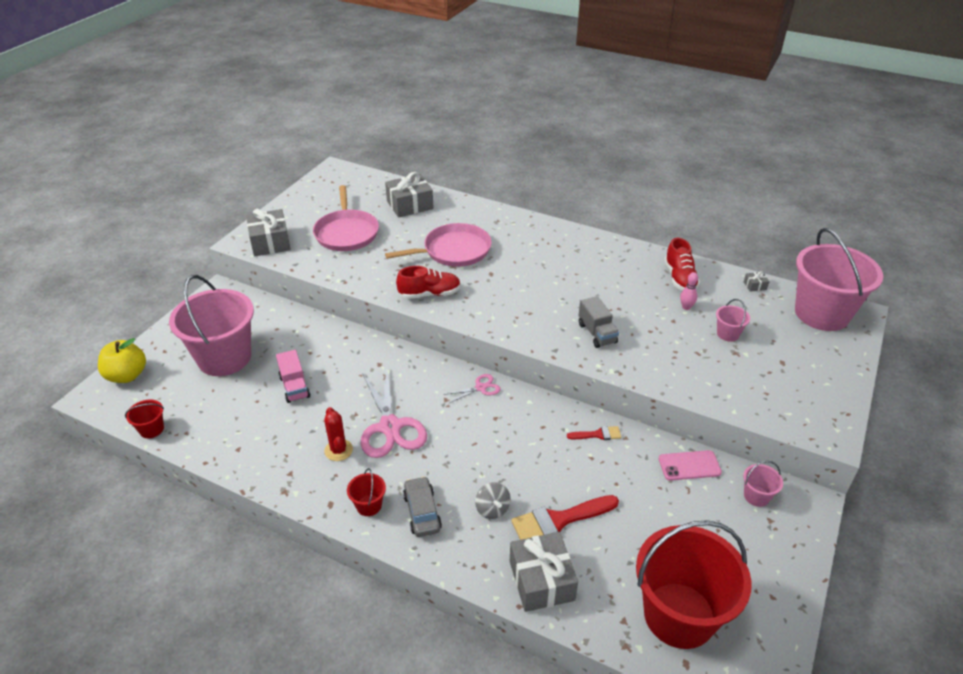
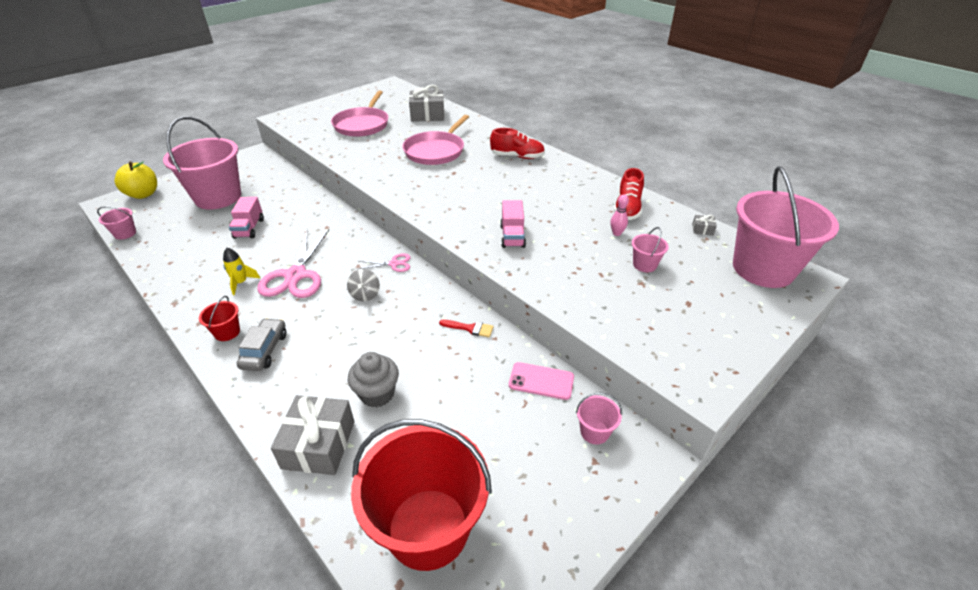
camera: 20 degrees right, 0 degrees up
red bucket [125,399,164,438] -> pink bucket [97,206,136,240]
grey gift [246,209,291,256] -> none
red cactus [324,407,353,461] -> yellow rocket [223,248,260,295]
pink pan [385,223,492,267] -> pink pan turned 120 degrees clockwise [403,115,469,165]
red shoe [396,266,461,299] -> red shoe moved to [490,128,545,159]
grey spinning top [475,482,511,519] -> grey spinning top moved to [347,269,380,301]
red brush [511,495,619,540] -> grey cupcake [348,352,399,408]
grey truck [579,296,619,348] -> pink truck [500,200,526,248]

